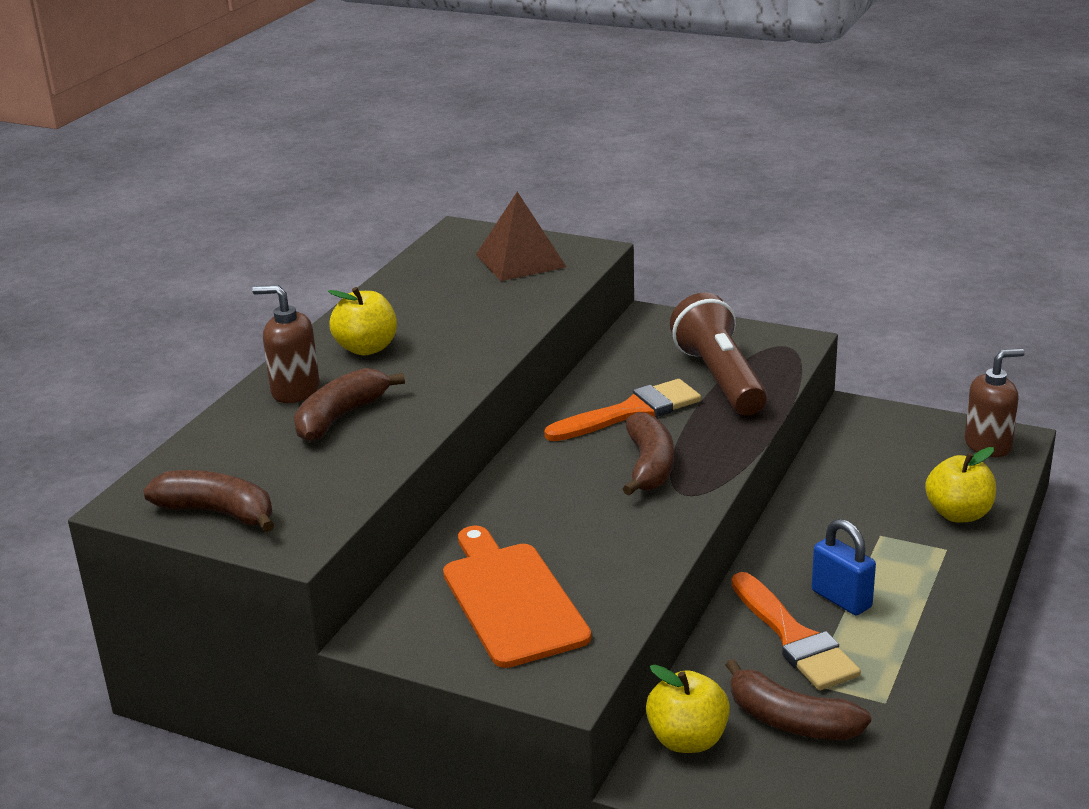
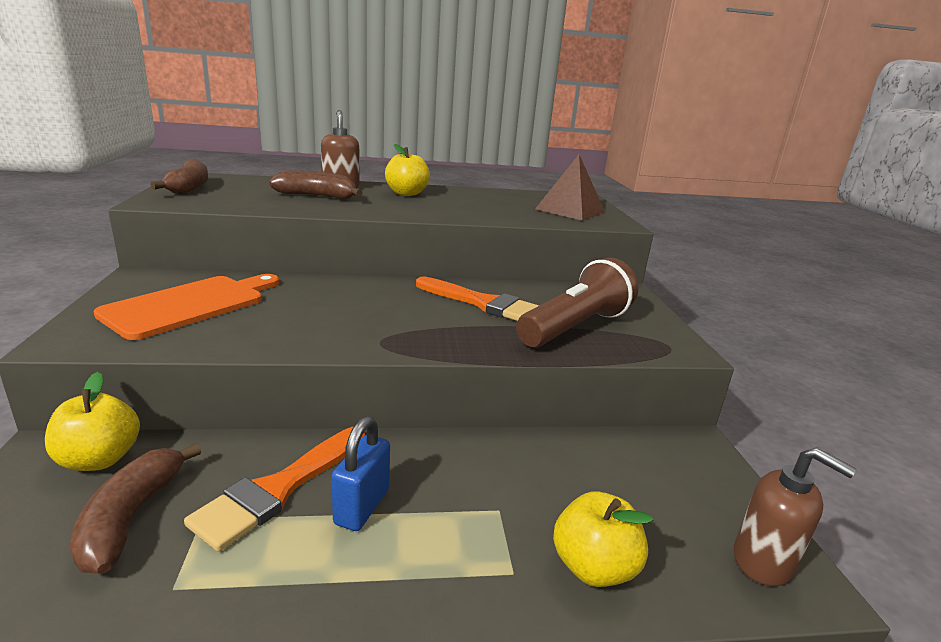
camera: 55 degrees right, 5 degrees down
brown banana [623,412,674,496] -> none

